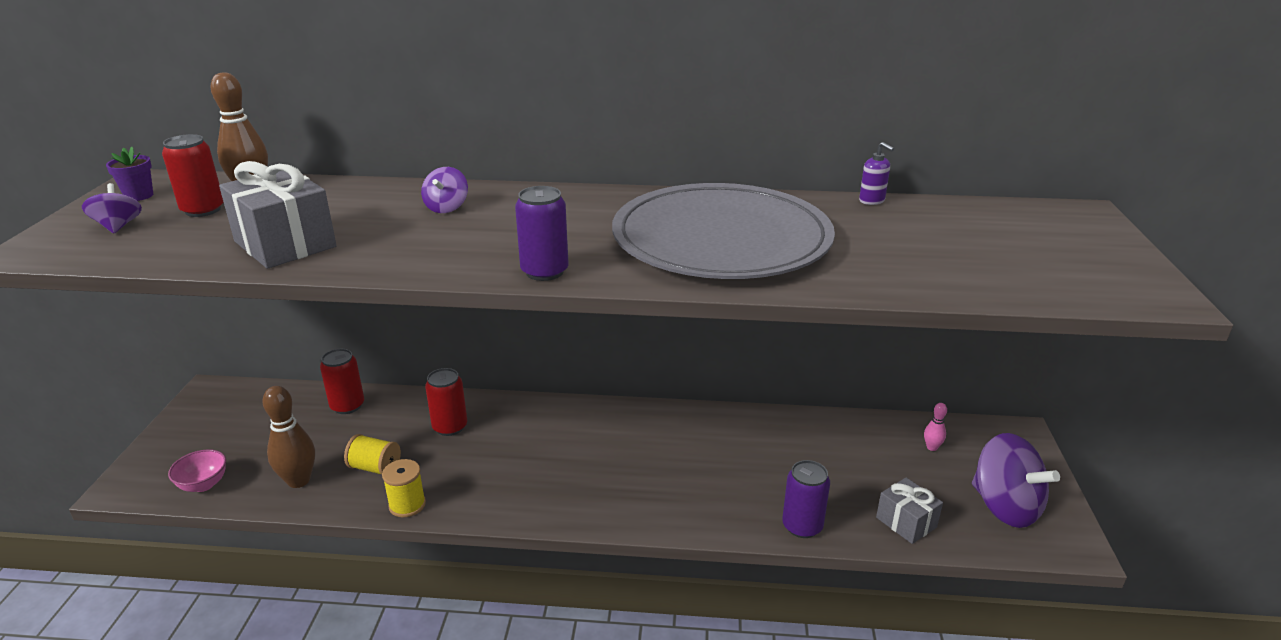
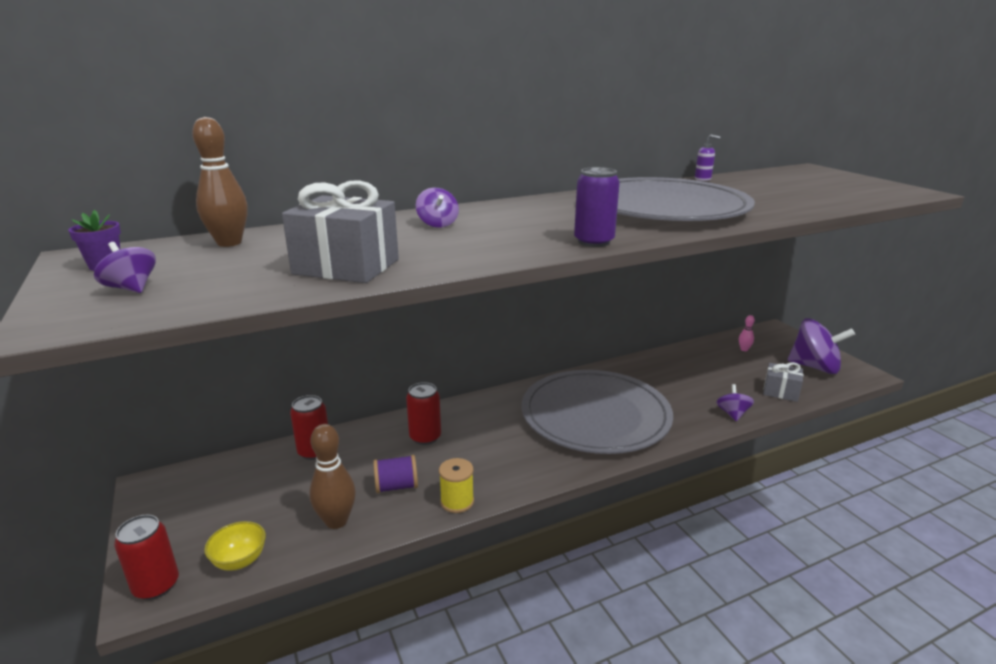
camera: 30 degrees left, 5 degrees down
red can [162,134,223,217] -> red can moved to [114,515,179,600]
pink bowl [168,449,226,492] -> yellow bowl [204,521,266,571]
yellow spool [344,434,401,475] -> purple spool [373,455,418,493]
purple can [782,460,830,538] -> purple spinning top [716,384,754,421]
none -> grey plate [522,370,673,454]

